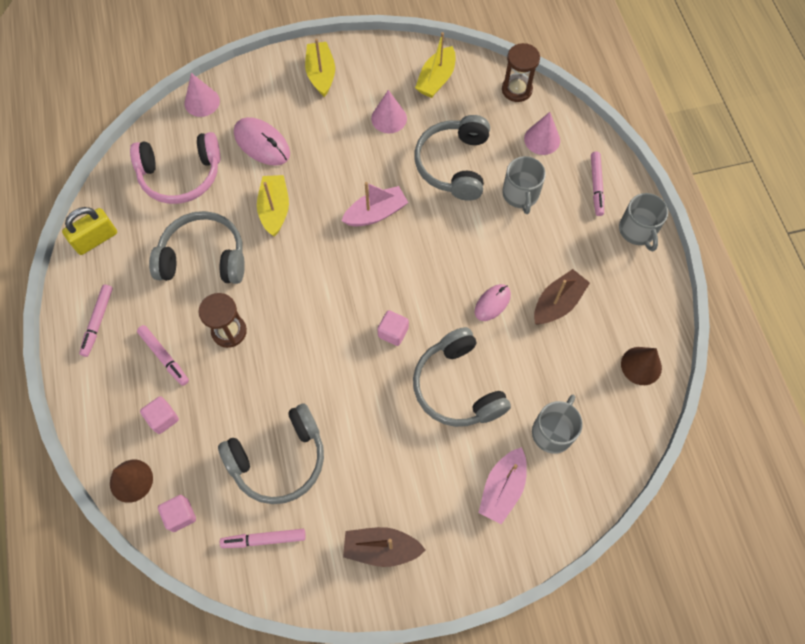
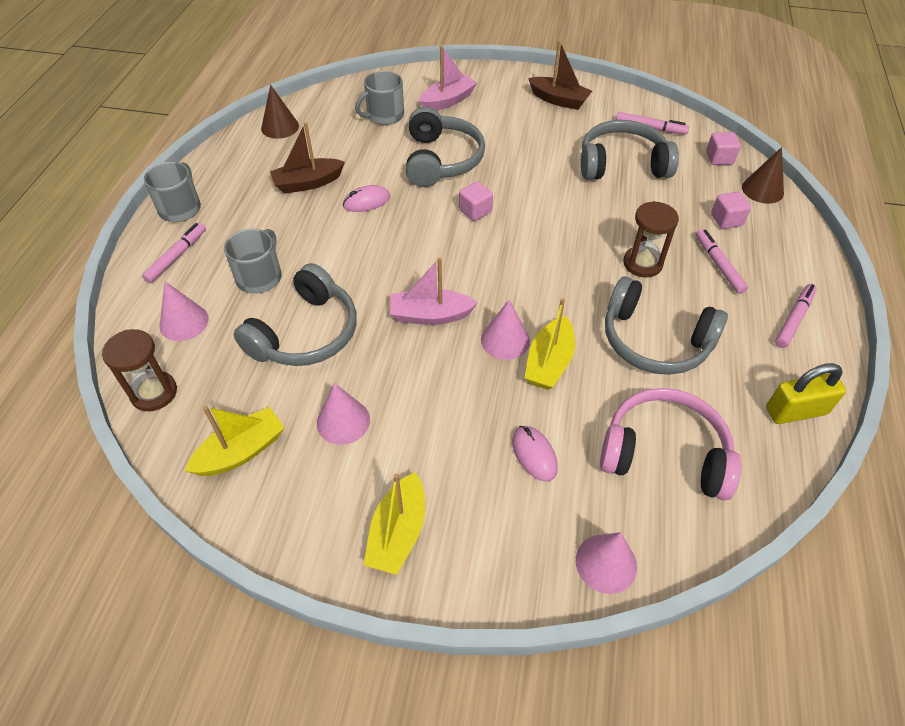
camera: 155 degrees left, 15 degrees down
pink mouse [234,117,290,166] -> pink mouse [512,426,558,482], size x0.63
none -> pink cone [481,299,530,360]

